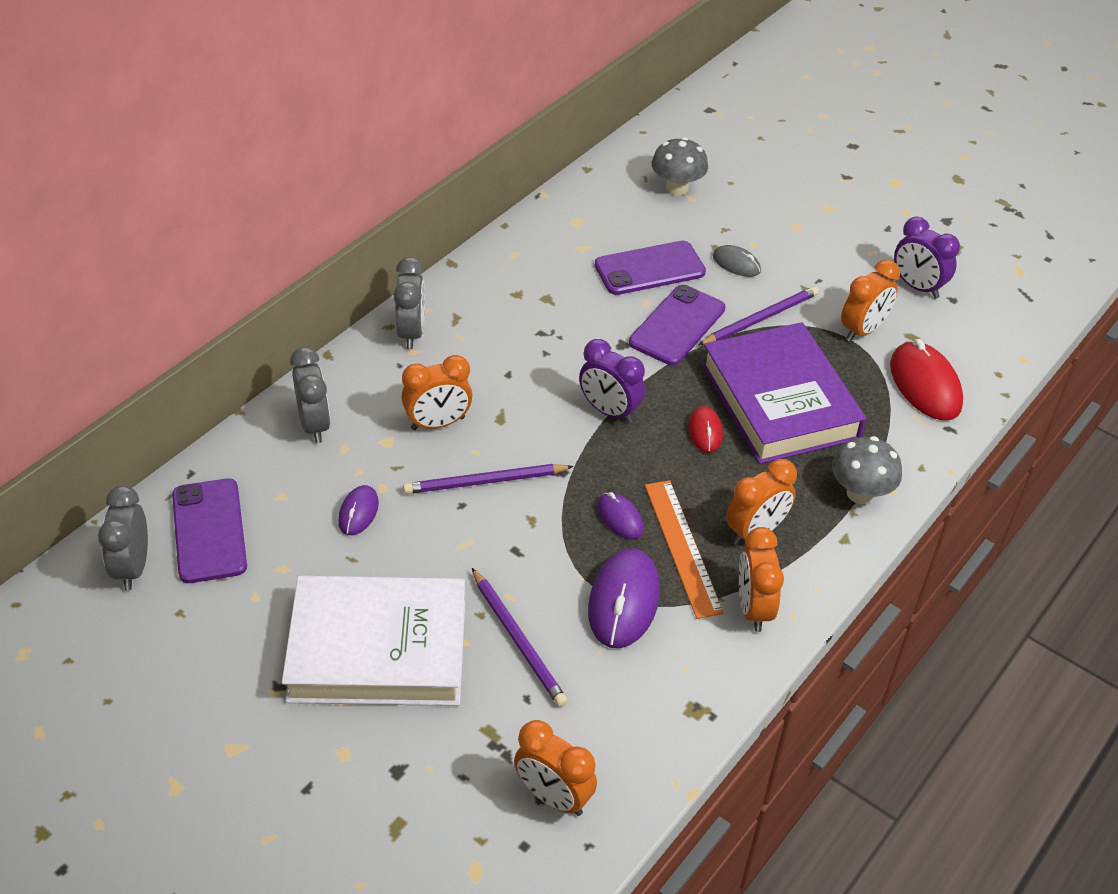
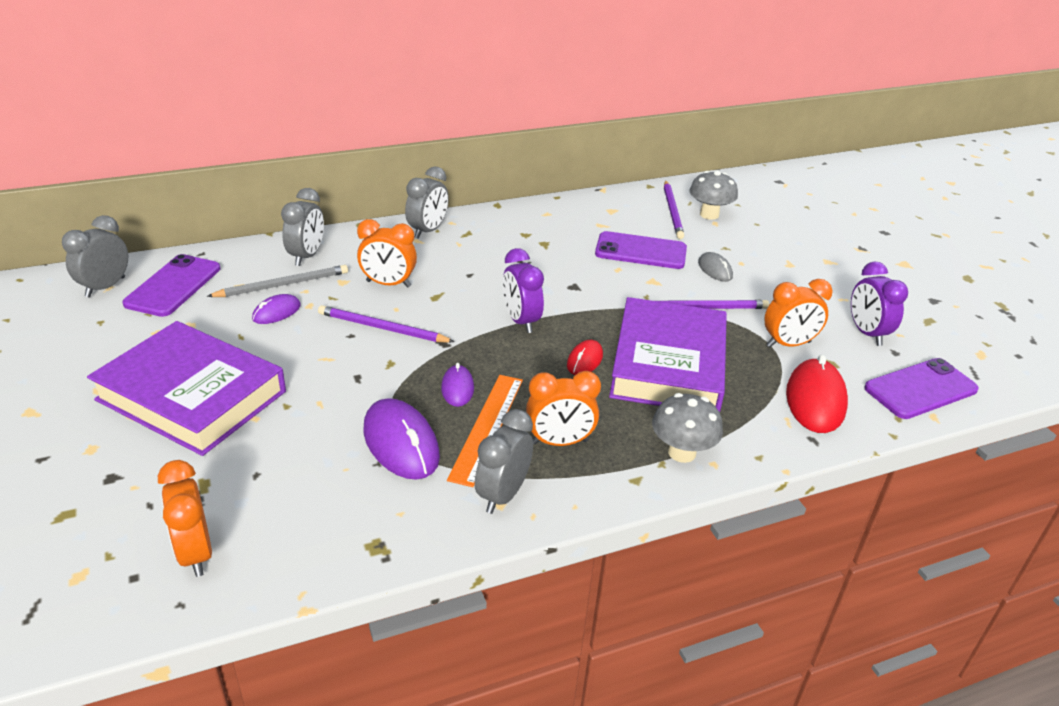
camera: 30 degrees right, 10 degrees down
white book [282,576,465,706] -> purple book [87,321,286,456]
purple pencil [472,568,568,707] -> purple pencil moved to [664,180,684,239]
purple mouse [588,548,660,648] -> purple mouse turned 75 degrees counterclockwise [364,398,440,480]
purple phone [629,285,725,365] -> purple phone moved to [864,358,979,419]
orange clock [739,527,784,632] -> grey clock [475,409,533,514]
none -> grey pencil [207,265,348,297]

